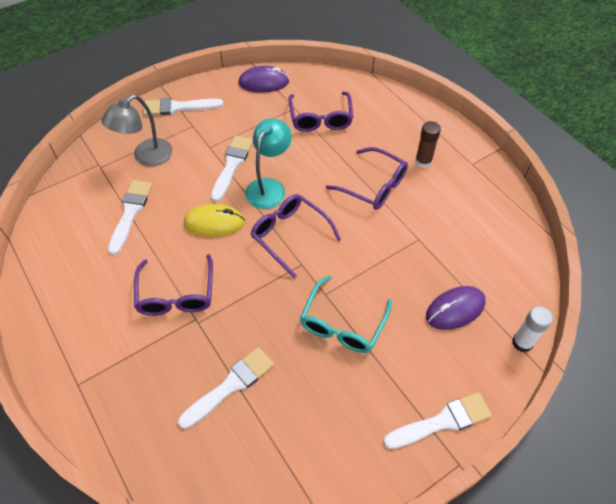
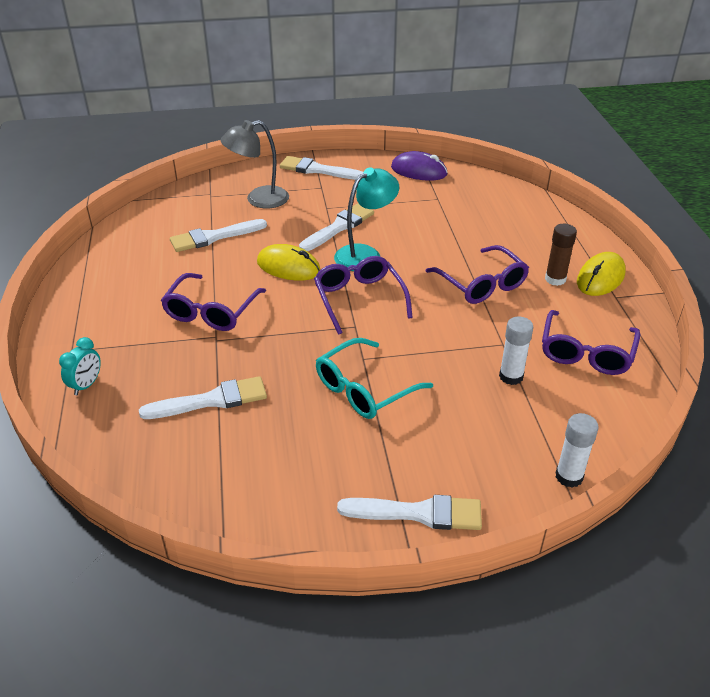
camera: 25 degrees right, 15 degrees down
white brush [108,180,152,255] -> white brush turned 150 degrees counterclockwise [170,219,267,252]
purple glasses [288,91,353,132] -> purple glasses moved to [542,310,641,375]
purple mouse [426,286,486,330] -> none
none -> turquoise clock [59,337,101,395]
none -> white glue stick [499,317,533,385]
none -> yellow mouse [577,252,626,296]

